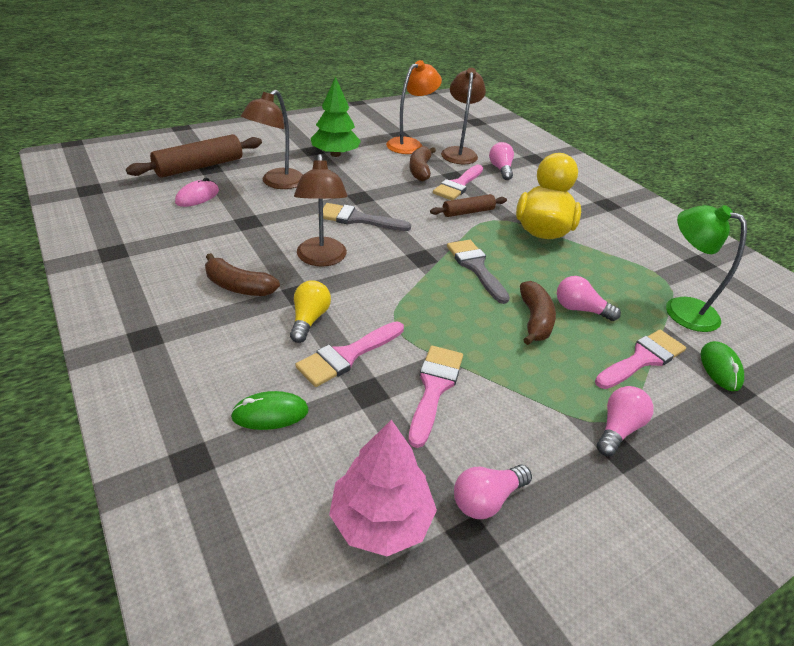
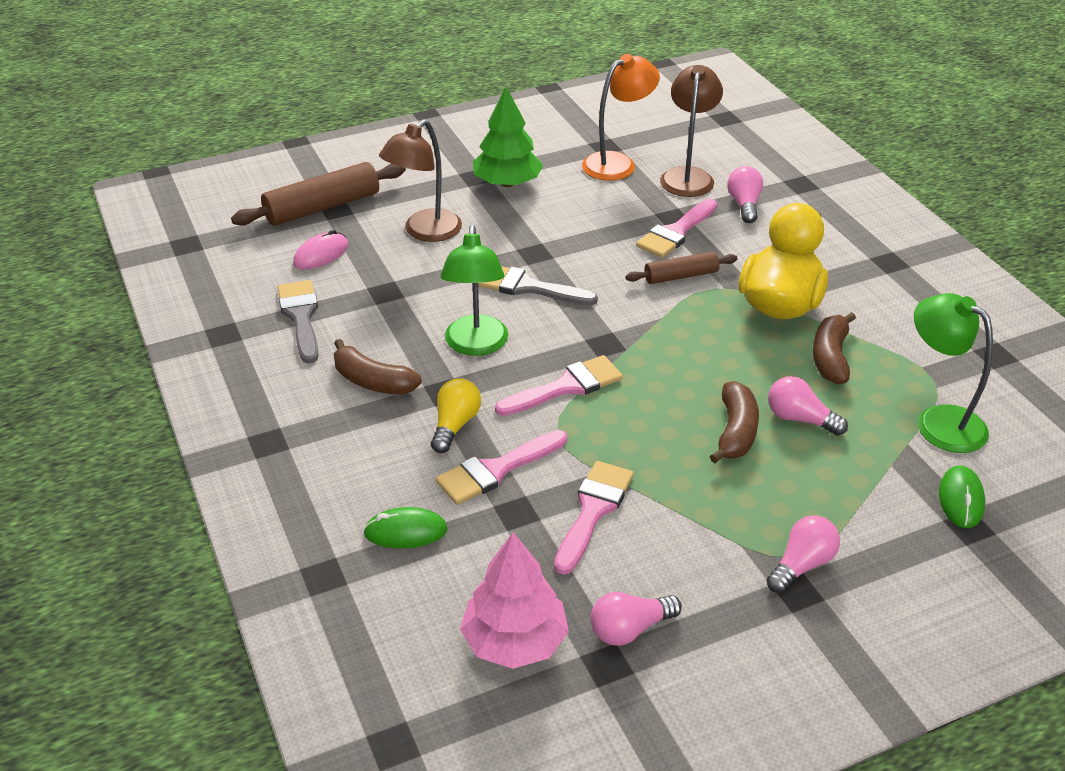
camera: 10 degrees right, 0 degrees up
brown lamp [294,154,348,267] -> green lamp [441,225,508,356]
brown banana [409,146,436,181] -> brown banana moved to [813,312,856,384]
grey brush [447,240,510,304] -> grey brush moved to [277,280,318,364]
pink brush [595,330,686,389] -> pink brush moved to [495,355,623,416]

